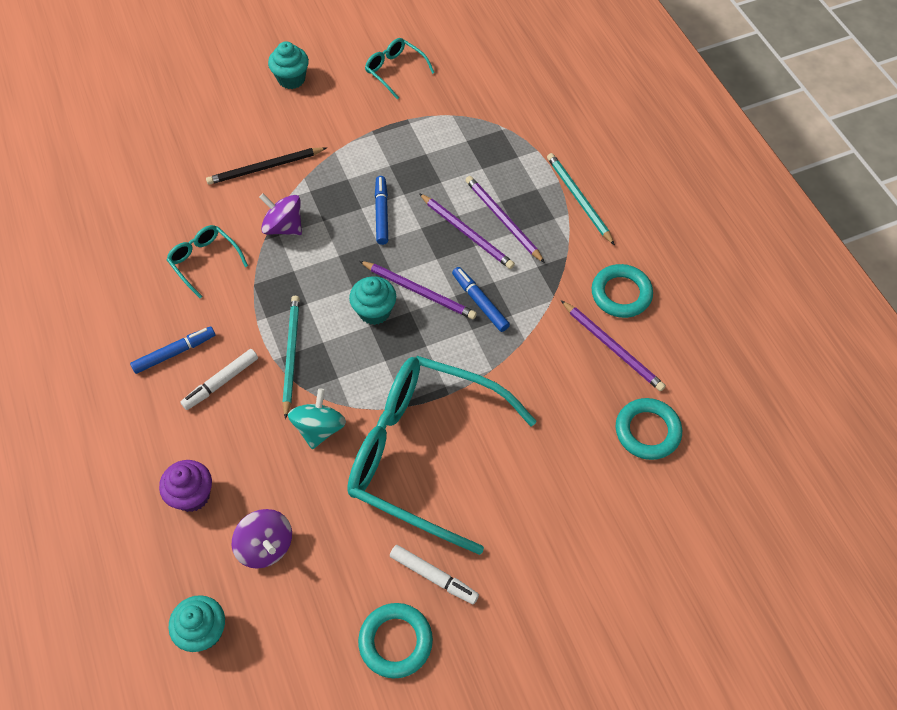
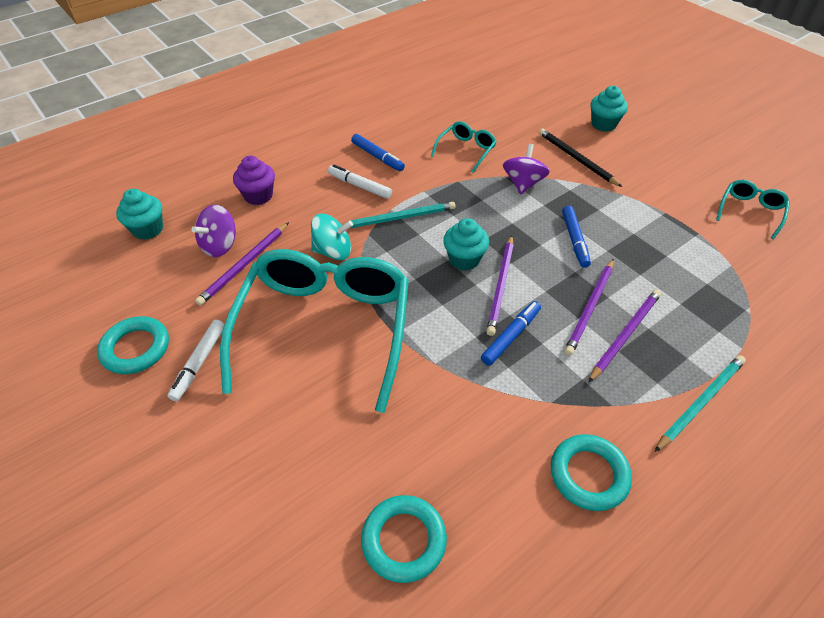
camera: 75 degrees right, 10 degrees down
turquoise cupcake [268,41,309,89] -> turquoise cupcake moved to [591,86,628,132]
blue marker [375,176,388,245] -> blue marker turned 105 degrees clockwise [562,206,591,268]
purple pencil [561,300,666,391] -> purple pencil moved to [195,222,289,306]

